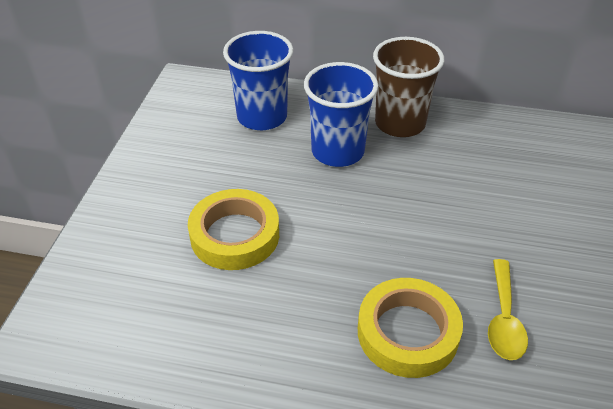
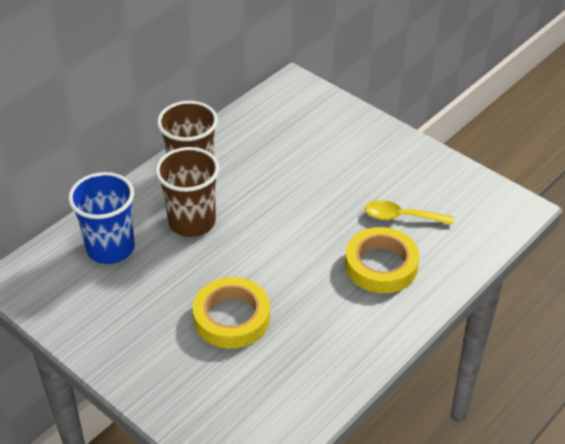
camera: 60 degrees left, 0 degrees up
blue cup [304,62,378,167] -> brown cup [155,147,219,237]
yellow spoon [488,259,528,360] -> yellow spoon turned 150 degrees clockwise [365,200,454,225]

